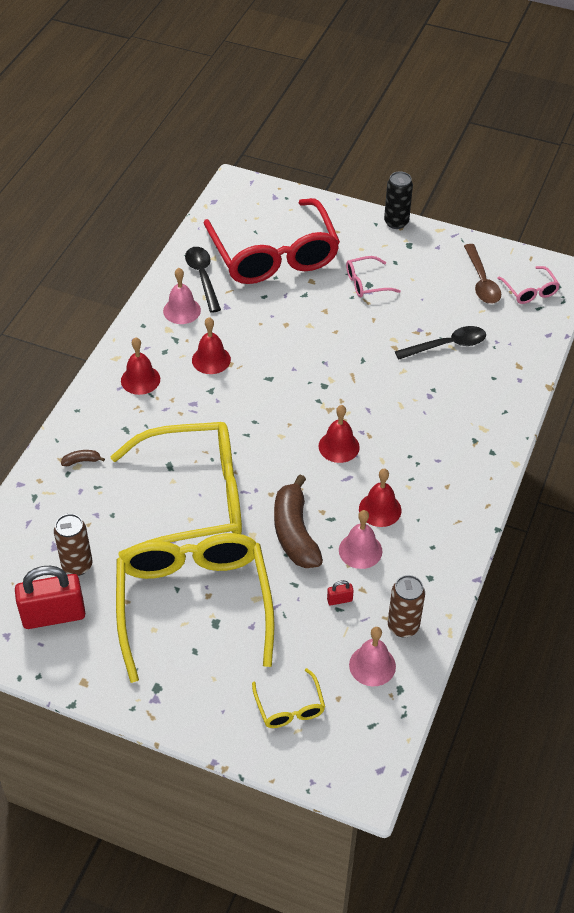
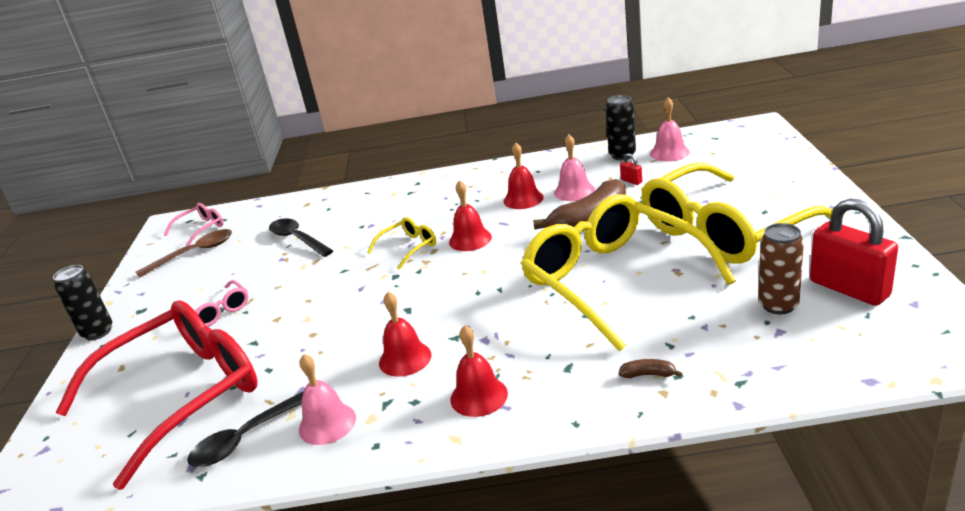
camera: 110 degrees left, 20 degrees down
brown banana [61,450,105,466] -> brown banana turned 135 degrees clockwise [619,359,683,378]
yellow glasses [252,668,325,728] -> yellow glasses moved to [367,217,436,270]
brown can [388,575,425,638] -> black can [605,95,636,160]

